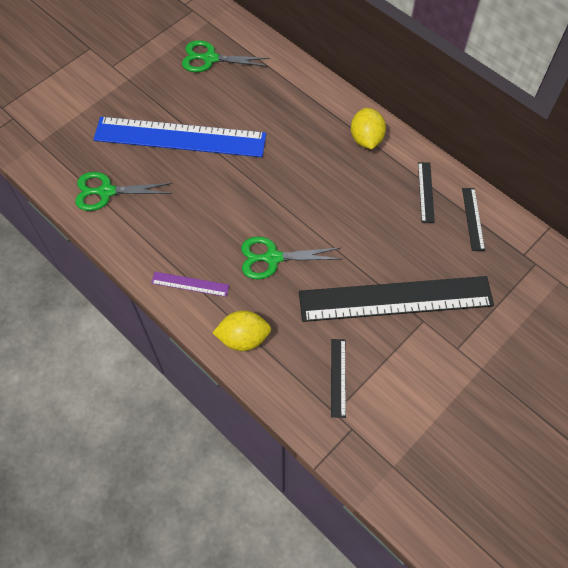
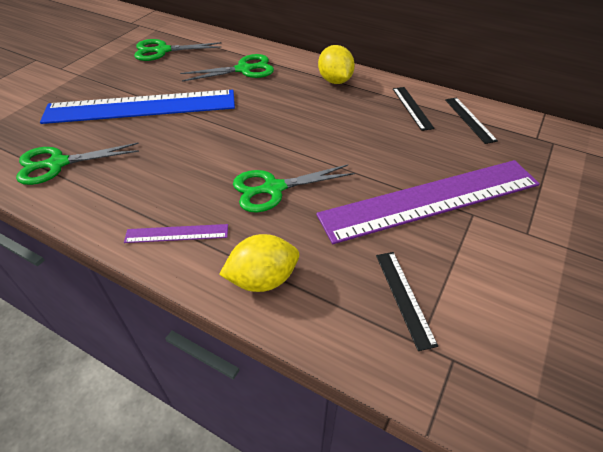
camera: 15 degrees left, 15 degrees down
black ruler [299,276,494,322] -> purple ruler [316,160,540,244]
none -> green scissors [180,54,274,81]

